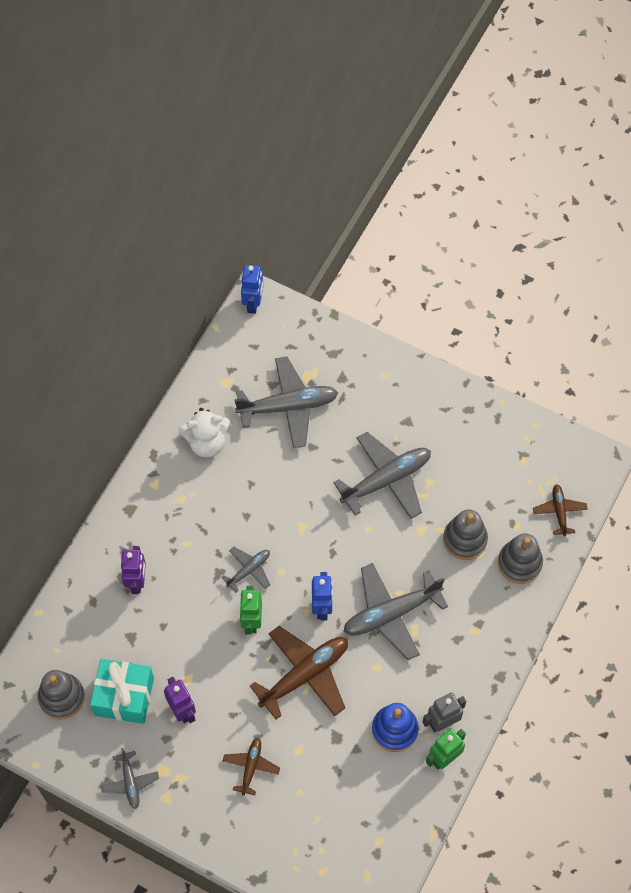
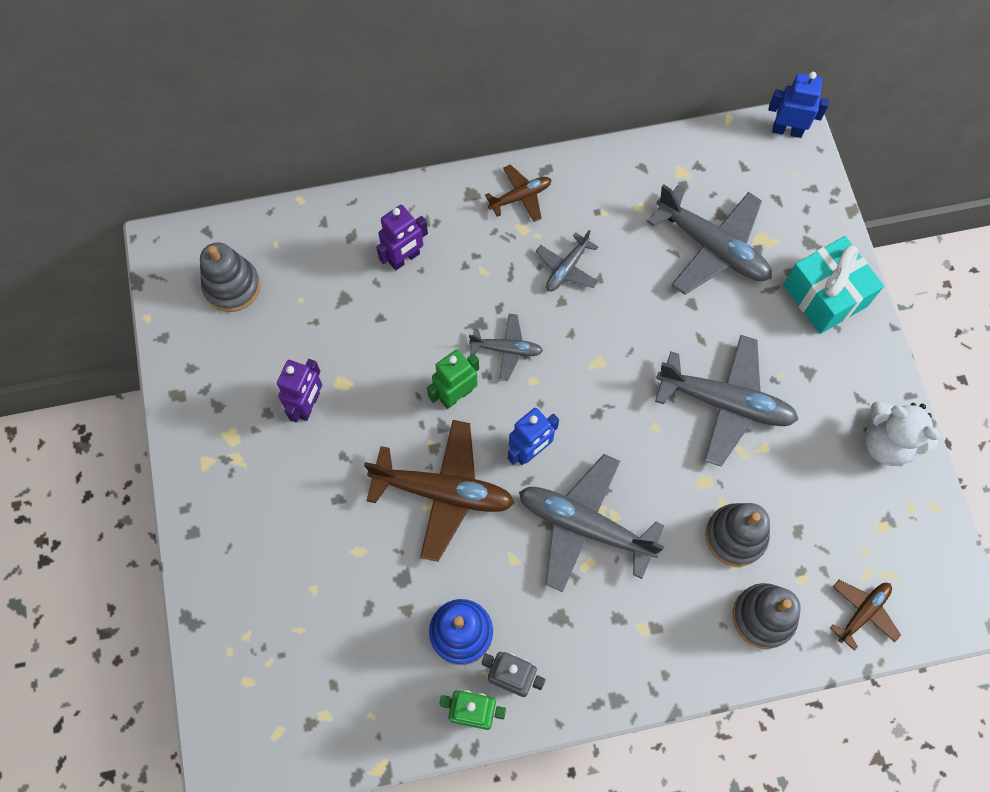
camera: 50 degrees right, 5 degrees up
turquoise gift [90,659,154,724] -> turquoise gift moved to [783,236,884,334]
grey plane [101,748,159,809] -> grey plane moved to [536,230,599,291]
white teddy bear [178,408,230,458] -> white teddy bear moved to [866,401,940,466]
brown plane [222,738,280,796] -> brown plane moved to [485,164,552,222]
blue robot [241,265,263,314] -> blue robot turned 135 degrees counterclockwise [768,72,829,138]

